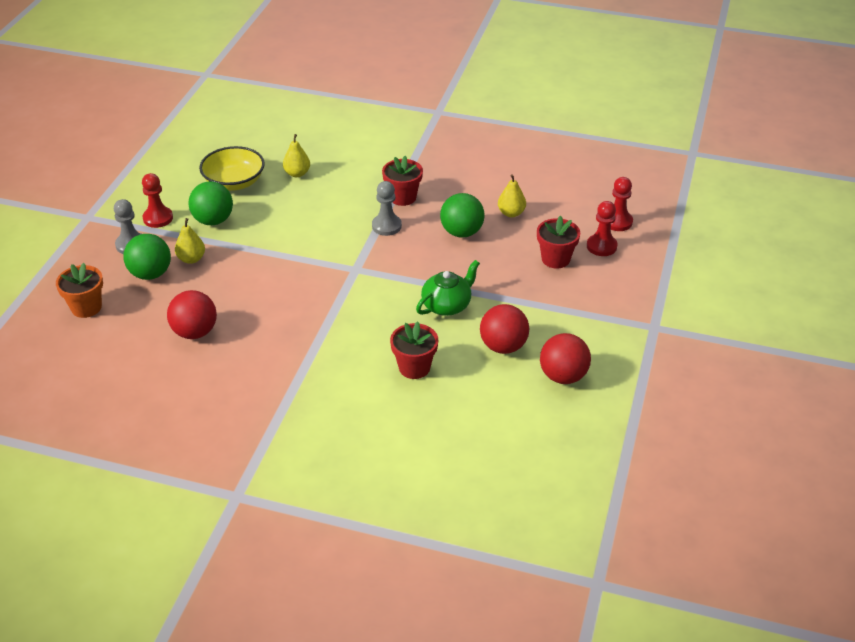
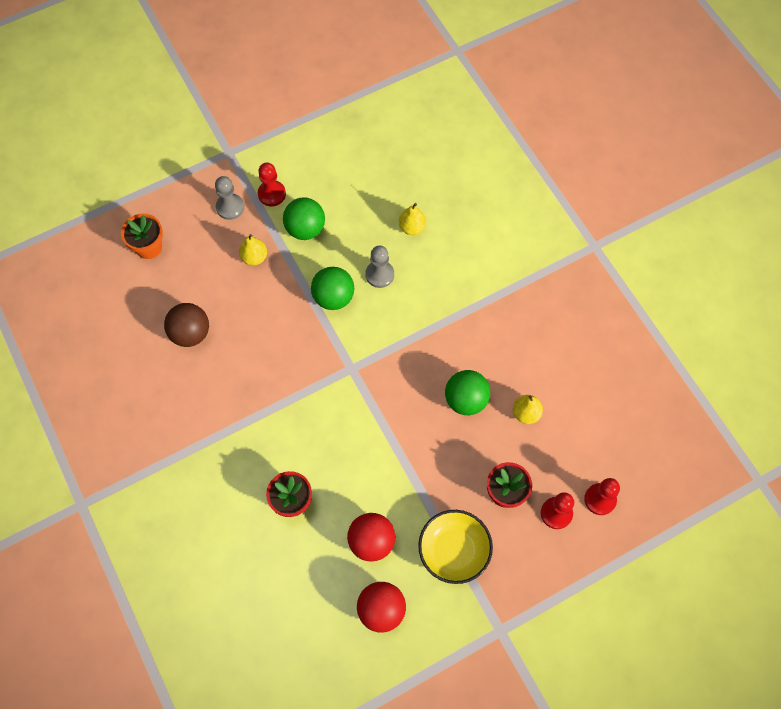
camera: 45 degrees right, 25 degrees up
green ball [123,234,171,280] -> green ball moved to [311,267,354,310]
red ball [167,290,217,339] -> brown ball [164,303,209,347]
yellow bowl [199,146,265,191] -> yellow bowl moved to [418,510,493,584]
grey pawn [372,181,402,236] -> grey pawn moved to [366,246,394,288]
red flower pot [382,156,423,206] -> none
green teapot [416,260,480,316] -> none

